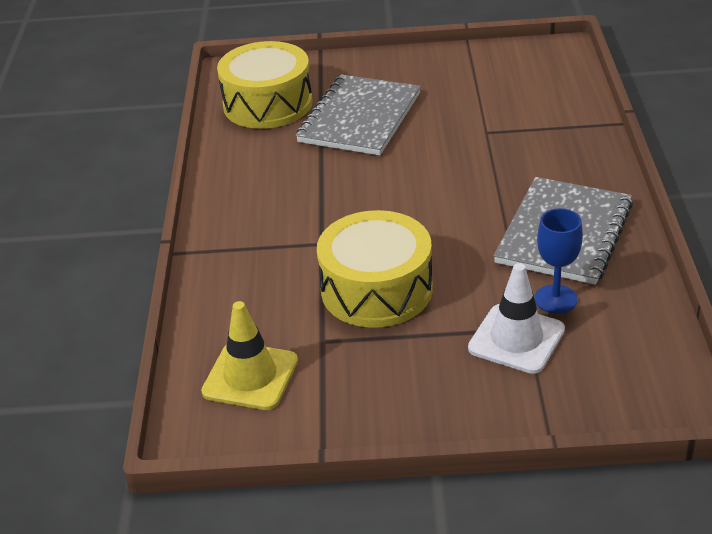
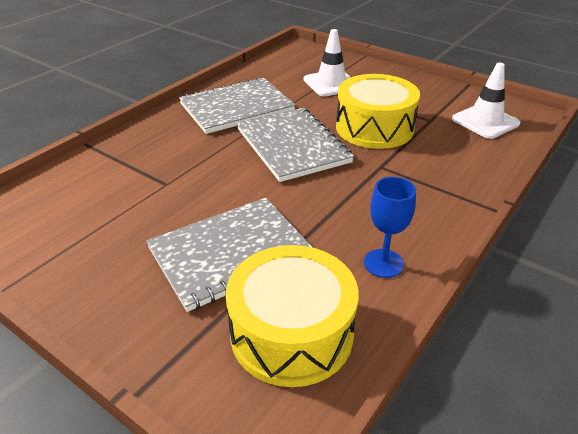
camera: 145 degrees left, 0 degrees up
yellow traffic cone [201,301,298,410] -> white traffic cone [452,63,520,139]
blue goblet [535,208,583,314] -> blue goblet moved to [364,177,416,278]
none -> grey notebook [237,108,354,182]

